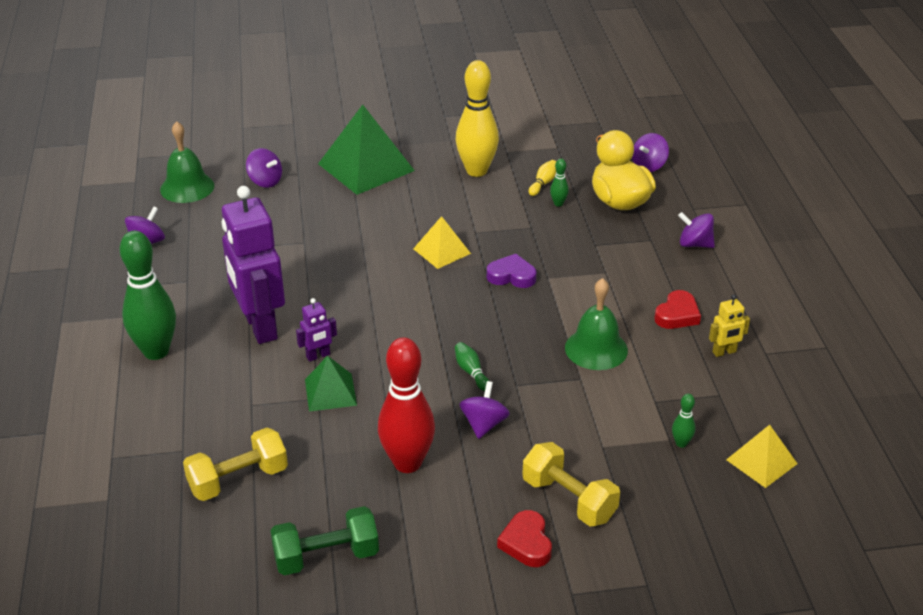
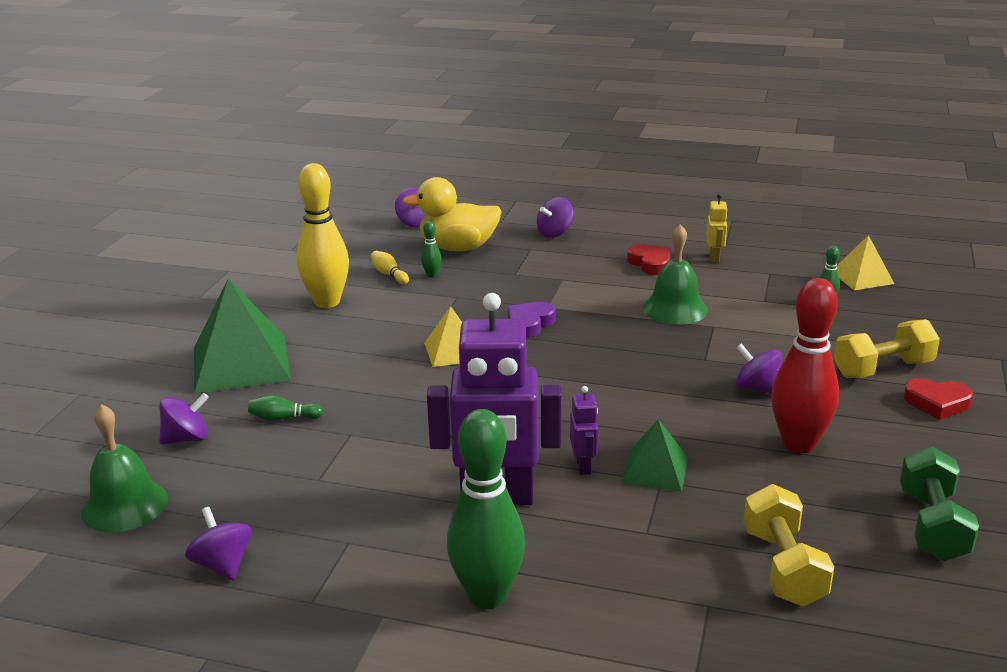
camera: 65 degrees left, 10 degrees down
green bowling pin [455,342,489,391] -> green bowling pin moved to [248,395,323,421]

